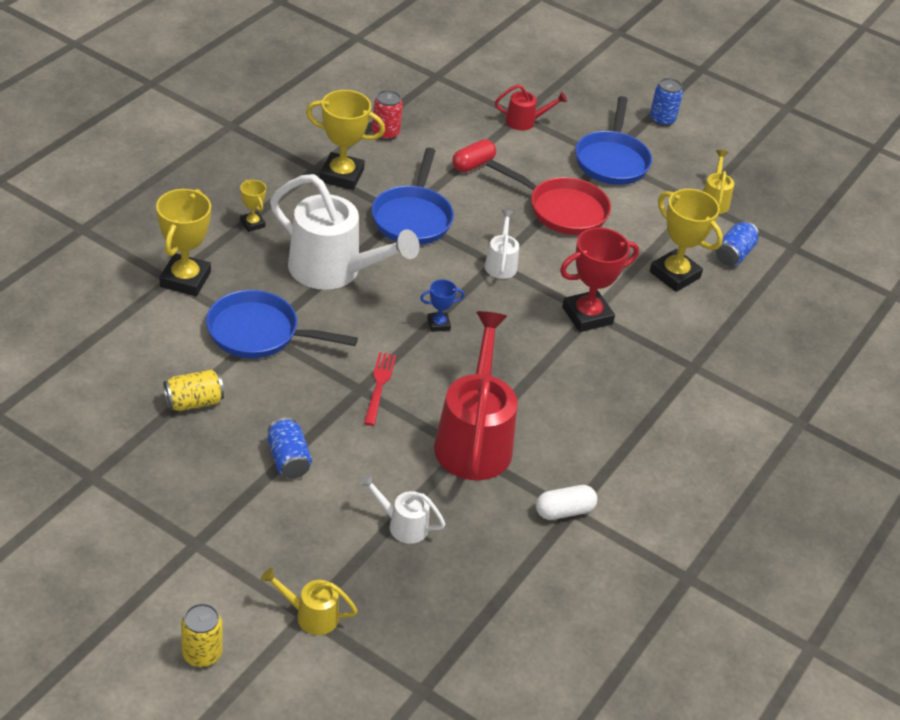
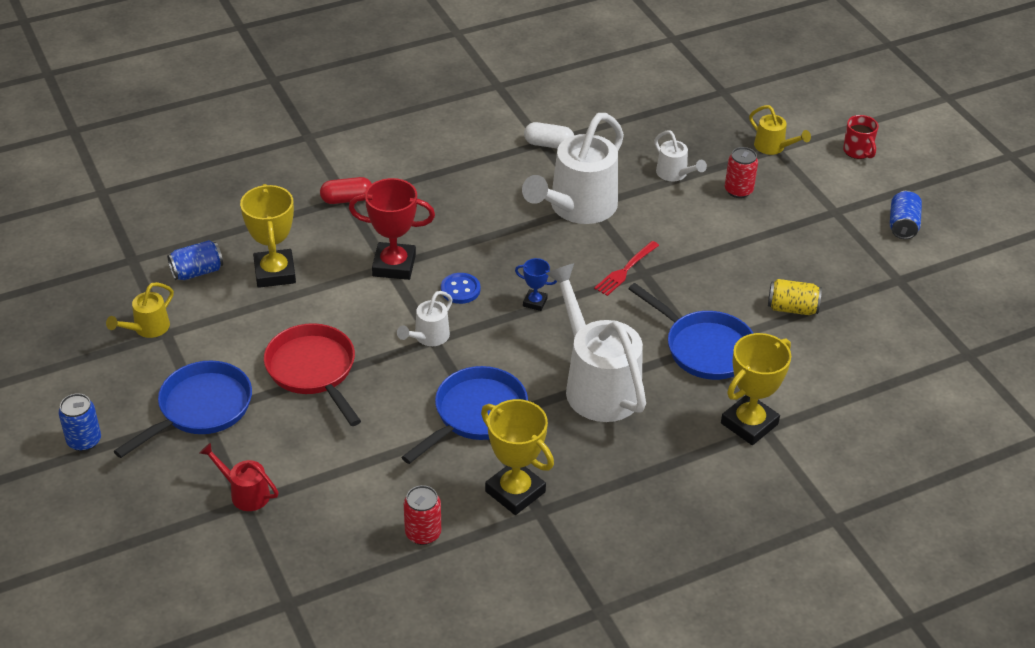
camera: 145 degrees left, 0 degrees up
yellow can [181,603,222,667] -> red mug [843,115,879,159]
yellow trophy [240,180,266,232] -> none
blue can [267,417,312,478] -> blue can moved to [890,190,922,239]
red watering can [434,311,517,480] -> white watering can [522,113,624,224]
red capsule [452,139,496,172] -> red capsule moved to [320,177,372,204]
none -> blue button [441,273,480,304]
none -> red can [725,147,758,198]

